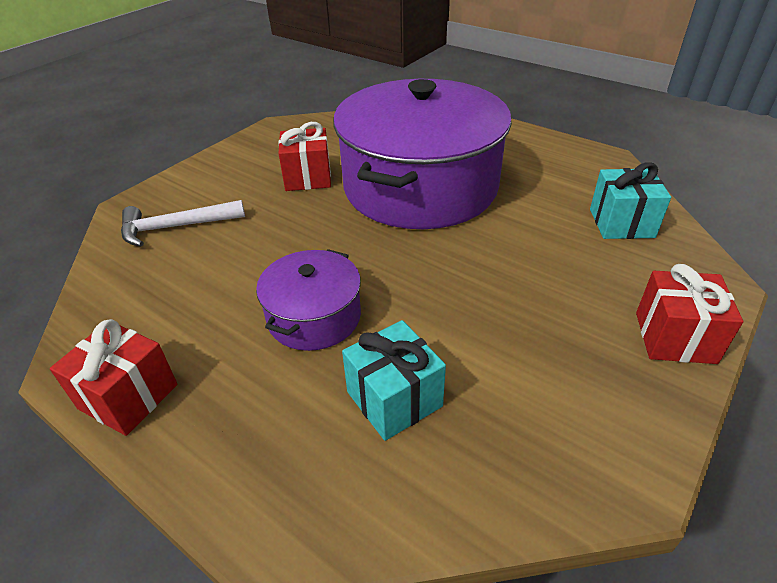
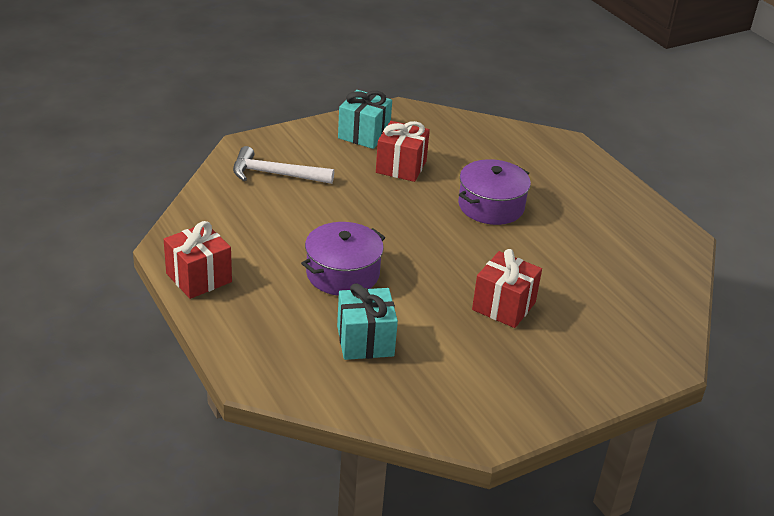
camera: 20 degrees right, 5 degrees down
purple pot [333,79,512,229] -> purple pot [458,159,531,225], size x0.47
turquoise gift [590,162,671,239] -> turquoise gift moved to [338,90,392,149]
red gift [636,264,743,364] -> red gift moved to [472,249,542,328]

